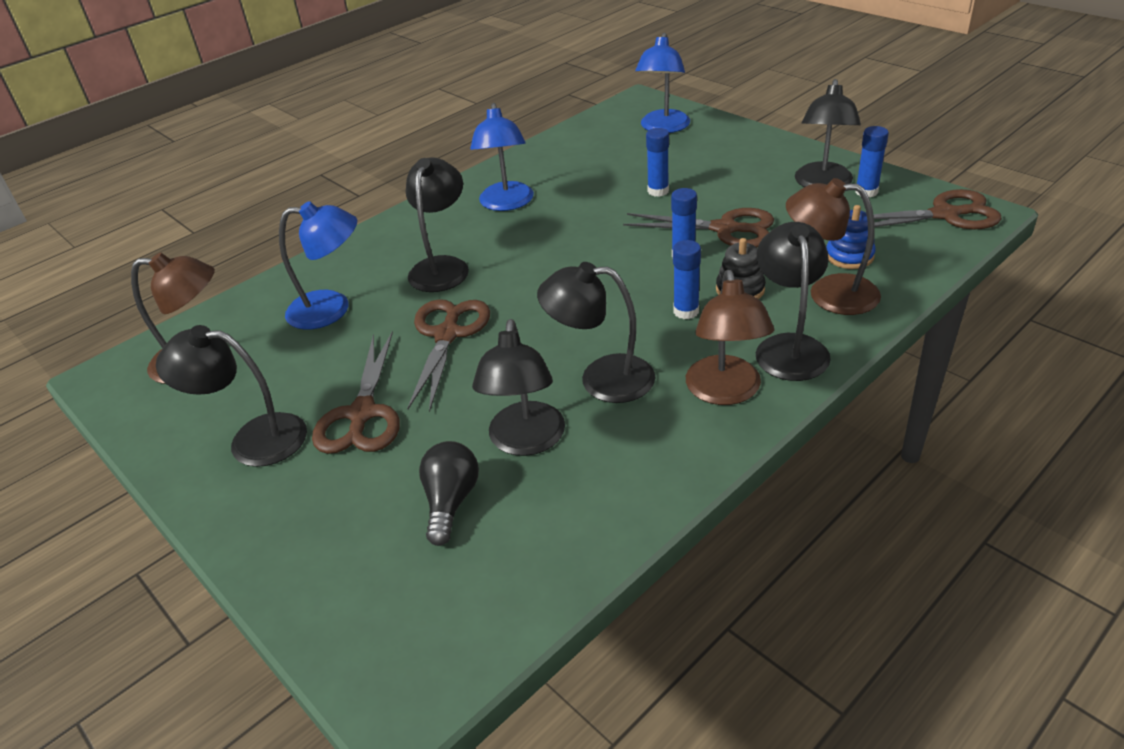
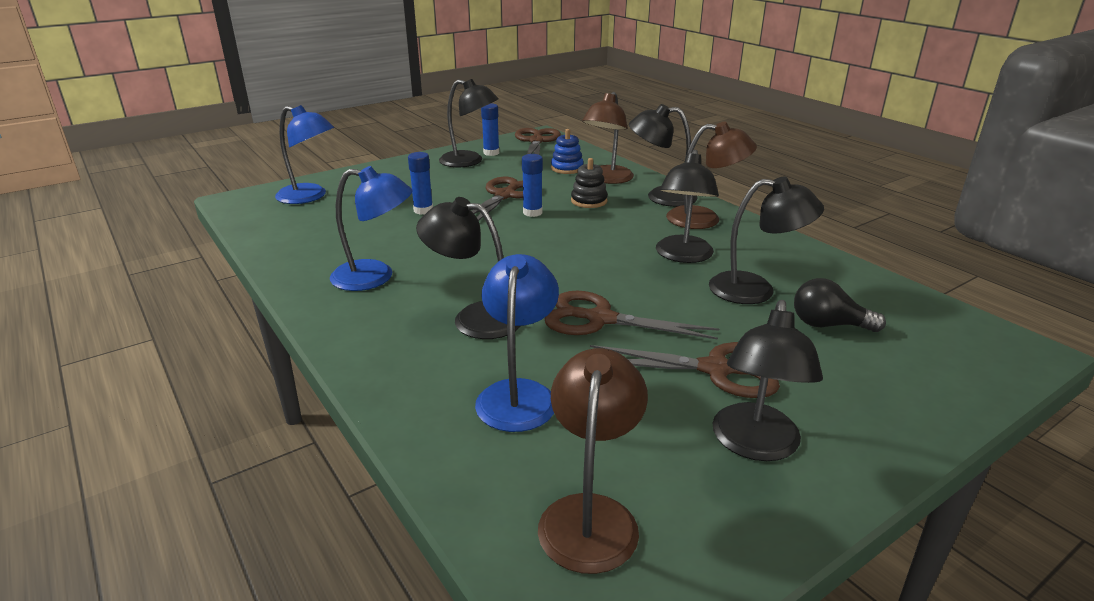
camera: 85 degrees left, 10 degrees down
blue glue stick [673,240,701,319] -> none

